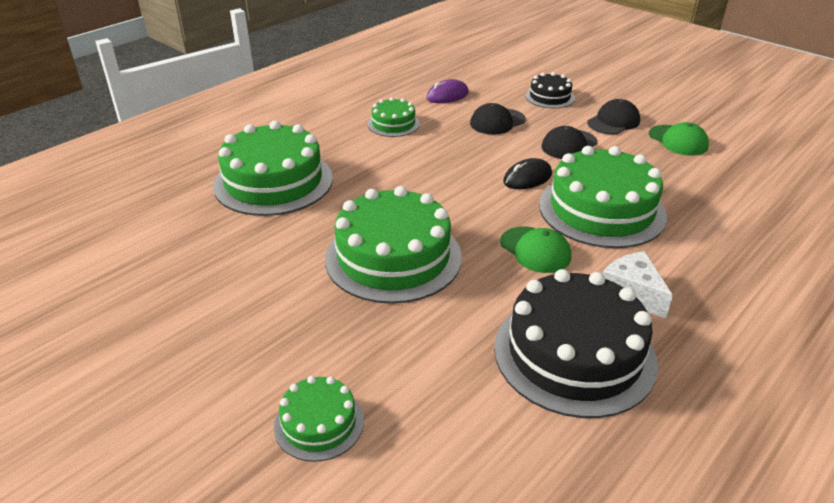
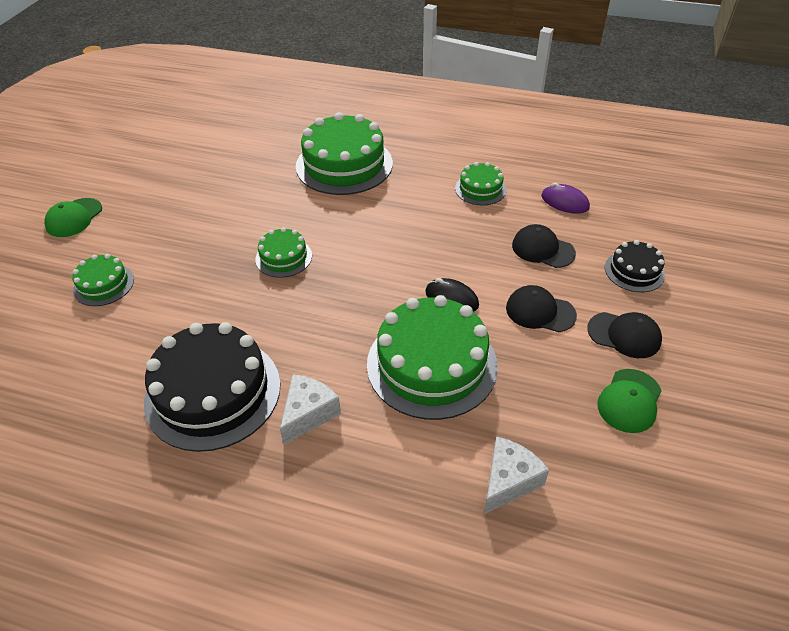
camera: 65 degrees right, 10 degrees up
green cake [325,186,462,304] -> green cake [255,227,312,278], size x0.50
green cap [500,227,571,273] -> green cap moved to [44,198,102,237]
none -> white cheese [484,437,549,514]

